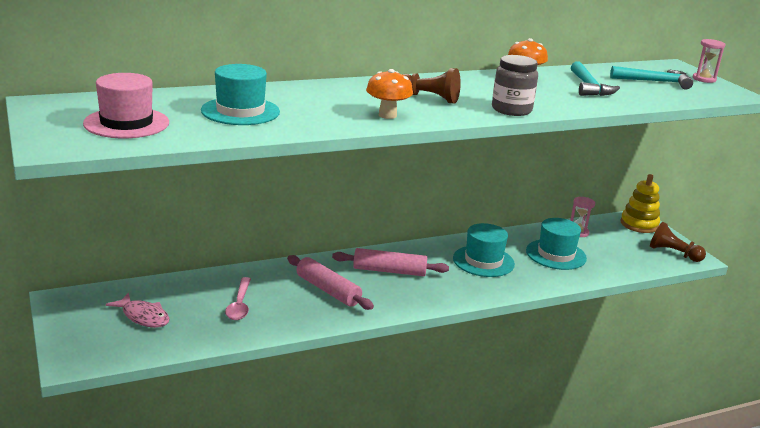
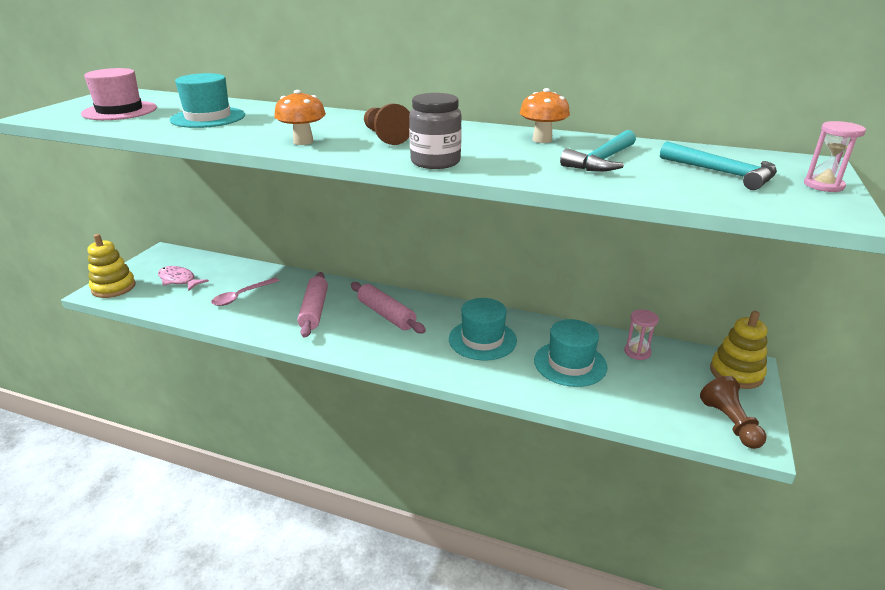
camera: 45 degrees right, 5 degrees up
pink fish [106,293,170,328] -> pink fish turned 135 degrees clockwise [158,266,209,291]
none -> yellow stacking toy [87,234,136,298]

